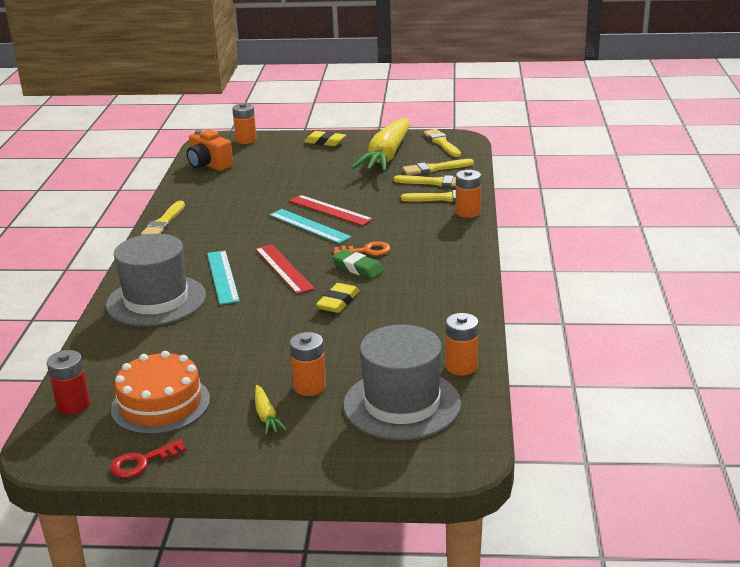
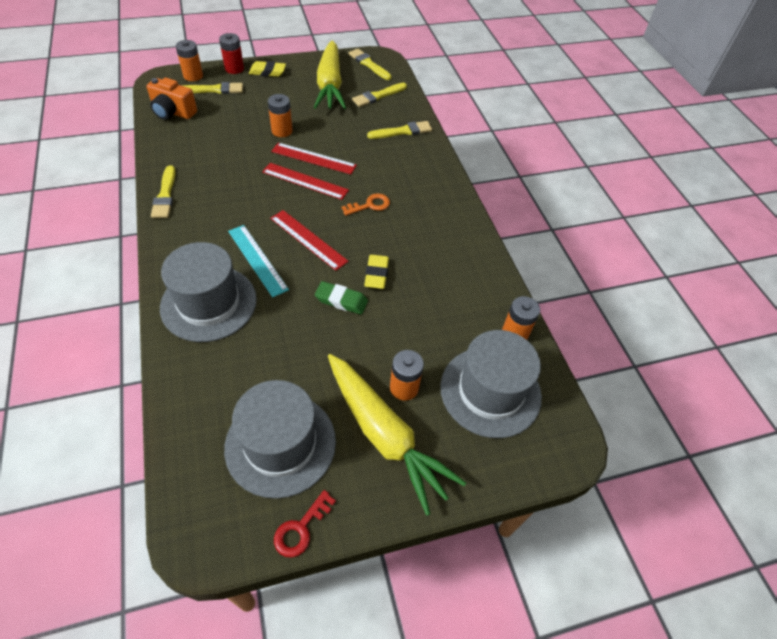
camera: 25 degrees left, 25 degrees up
red battery [47,350,90,415] -> red battery moved to [219,33,244,74]
orange cake [111,351,210,435] -> grey hat [224,380,336,499]
yellow carrot [255,385,287,435] -> yellow carrot [328,354,466,516], size x2.48
turquoise ruler [269,209,352,244] -> red ruler [262,163,349,200]
green eraser [332,249,384,279] -> green eraser moved to [315,281,368,314]
yellow brush [394,175,456,187] -> yellow brush moved to [183,82,243,94]
orange battery [456,170,481,218] -> orange battery moved to [268,94,293,137]

